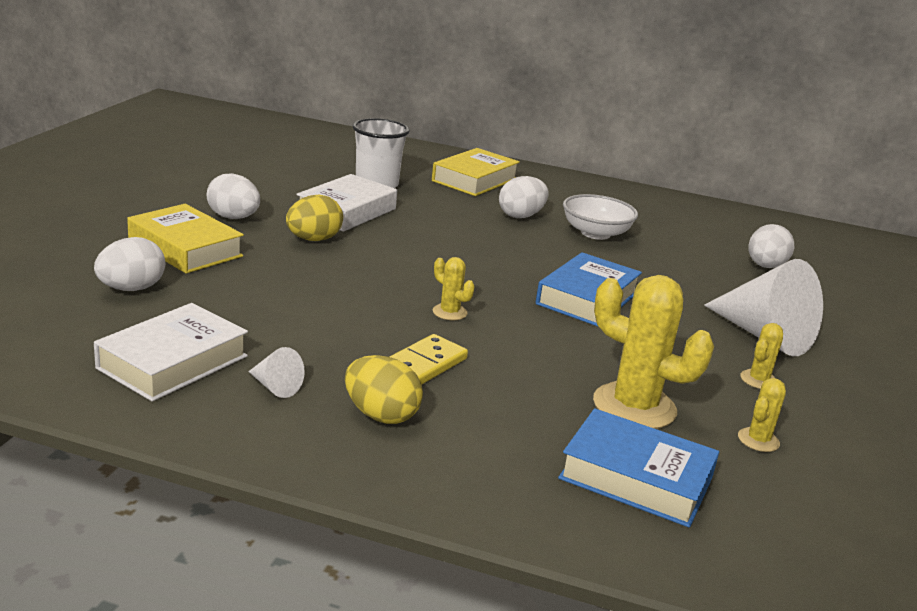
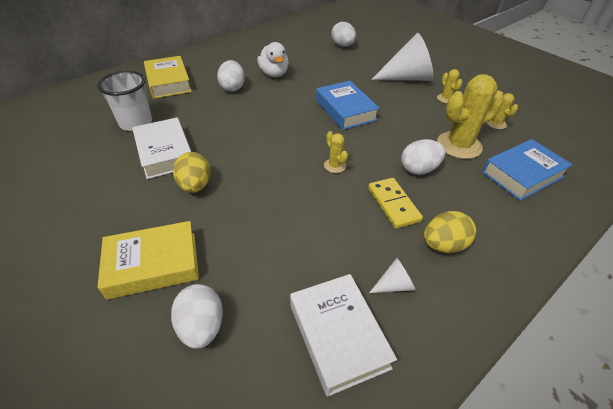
camera: 55 degrees left, 20 degrees up
white egg [206,173,260,219] -> white egg moved to [401,139,446,175]
yellow cactus [433,257,475,320] -> yellow cactus turned 75 degrees clockwise [324,131,348,173]
white bowl [563,194,638,240] -> white duck [257,42,289,77]

